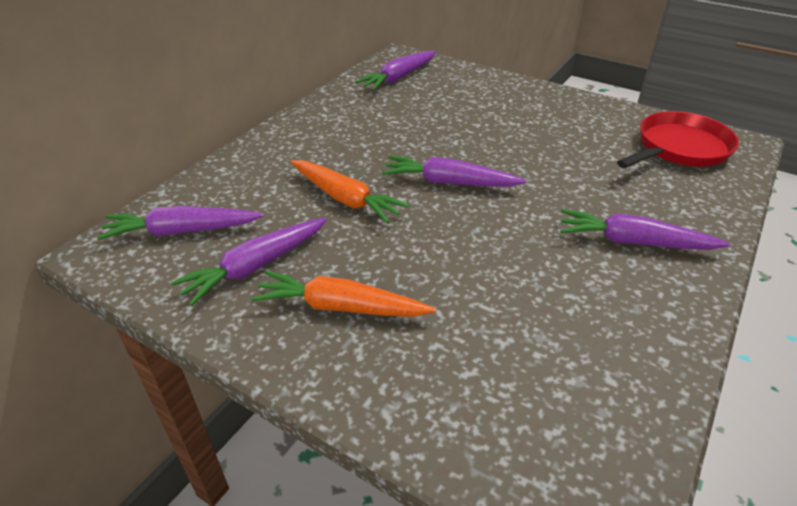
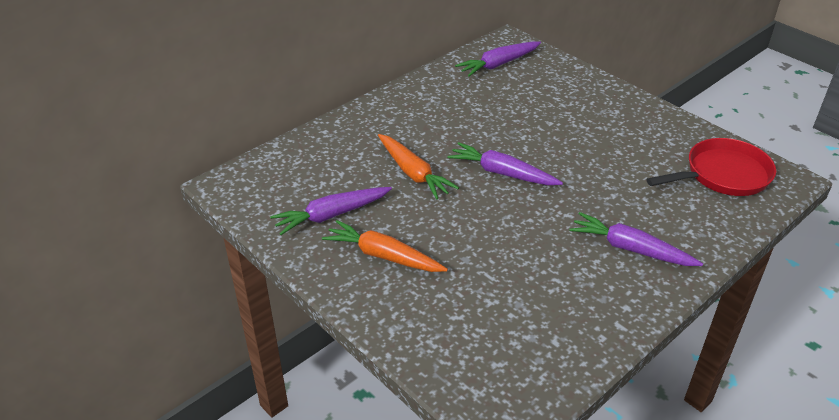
camera: 15 degrees right, 0 degrees up
purple carrot [97,206,264,240] -> none

